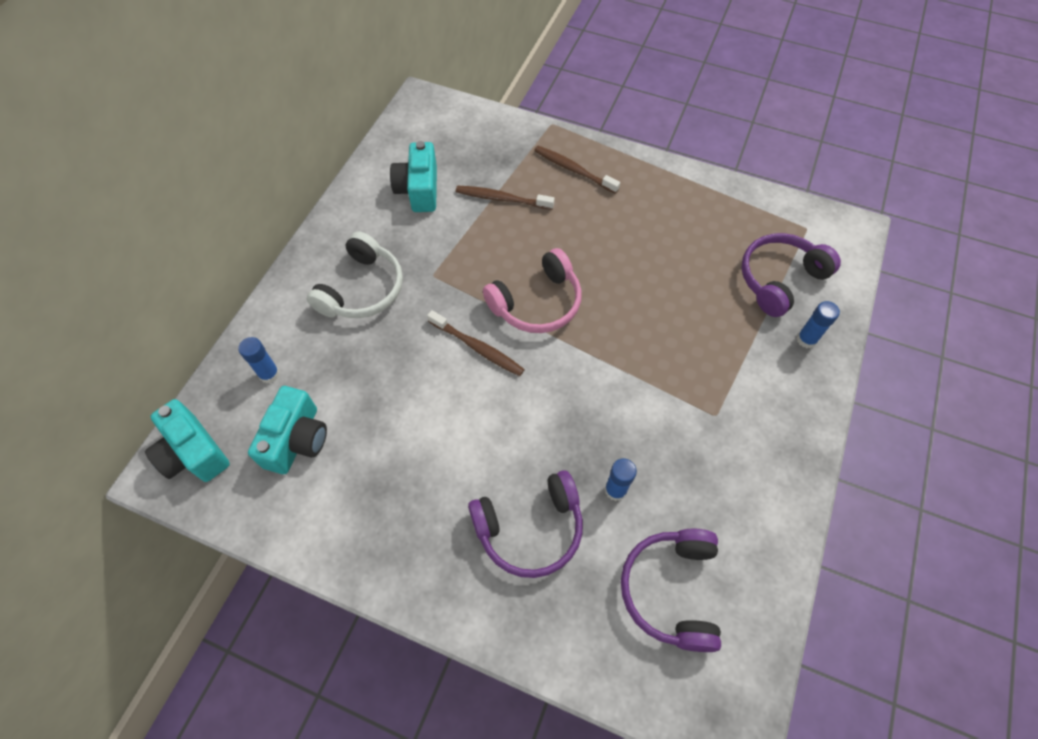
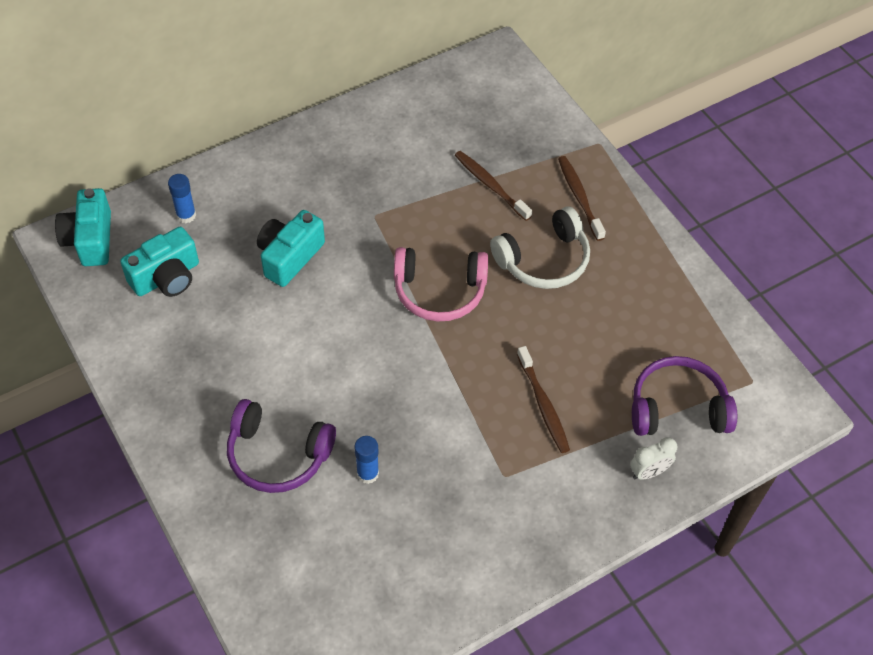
camera: 35 degrees right, 5 degrees down
white headphones [307,231,403,318] -> white headphones moved to [490,206,590,289]
turquoise camera [390,141,437,212] -> turquoise camera moved to [257,210,325,287]
brown toothbrush [427,310,525,376] -> brown toothbrush moved to [517,346,570,453]
purple headphones [621,529,721,652] -> none
blue glue stick [796,301,840,348] -> white clock [630,437,677,480]

